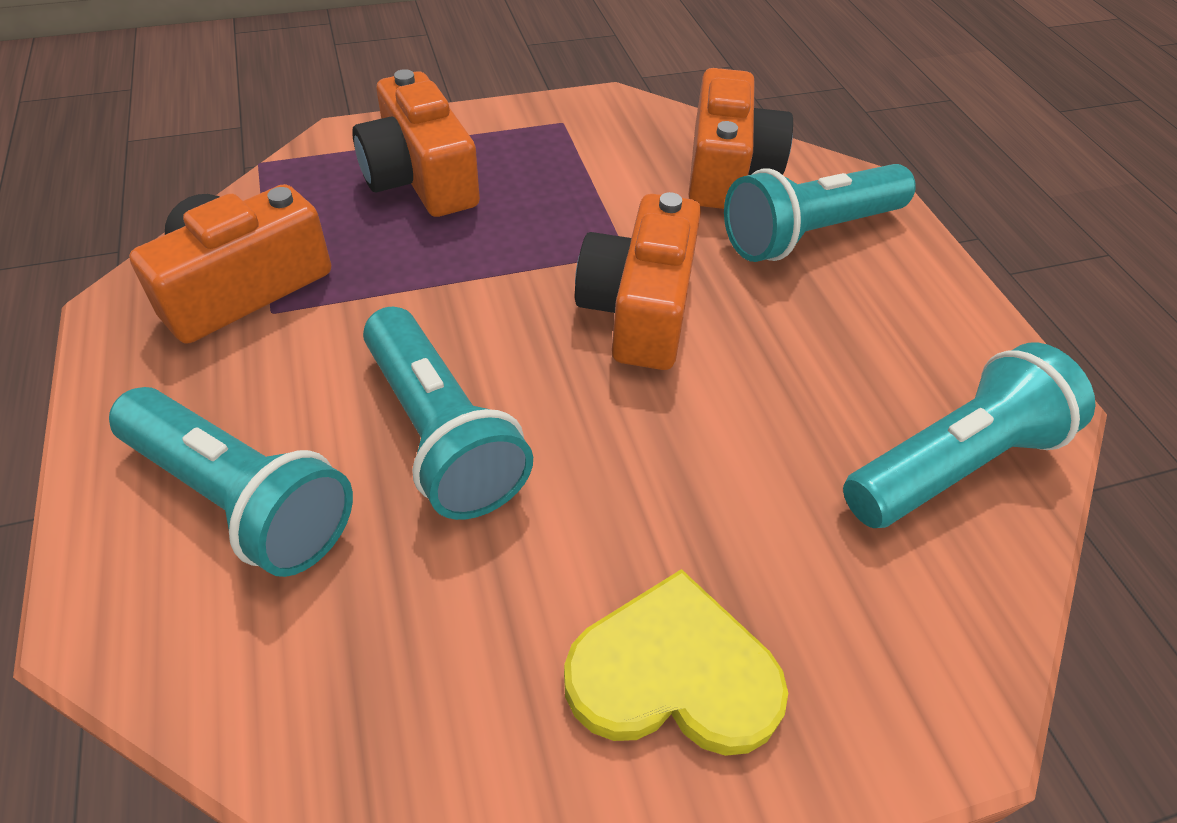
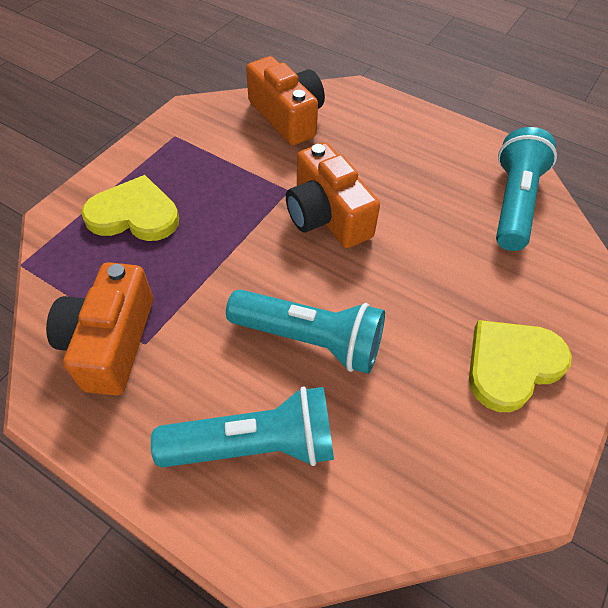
camera: 40 degrees left, 5 degrees up
orange camera [352,69,480,217] -> yellow heart [81,175,179,241]
turquoise flashlight [724,164,916,262] -> none

